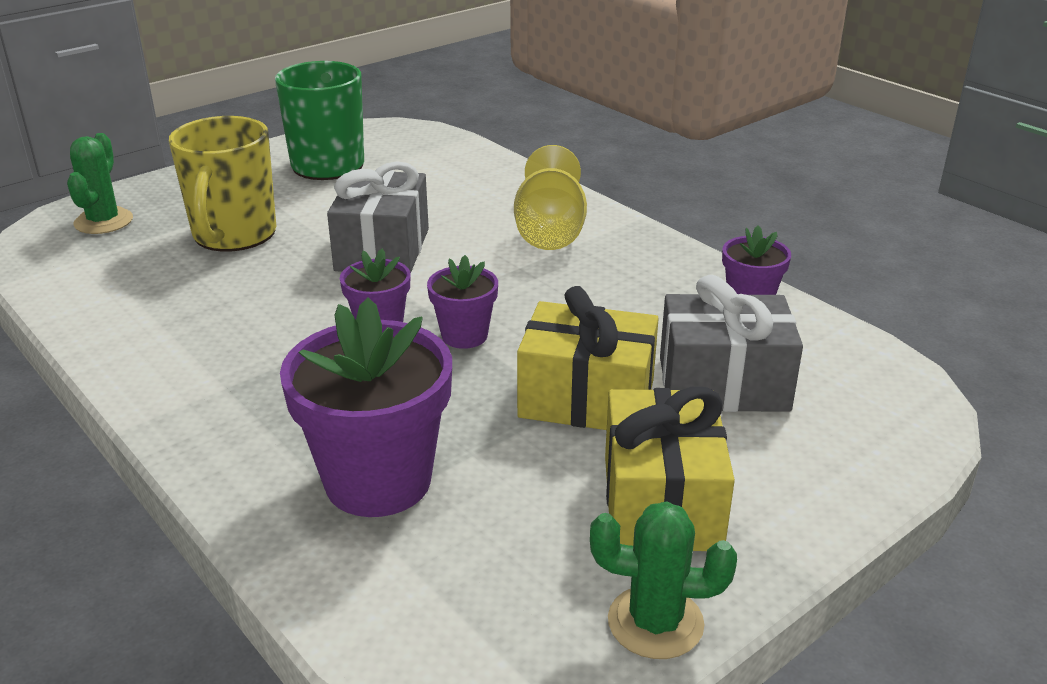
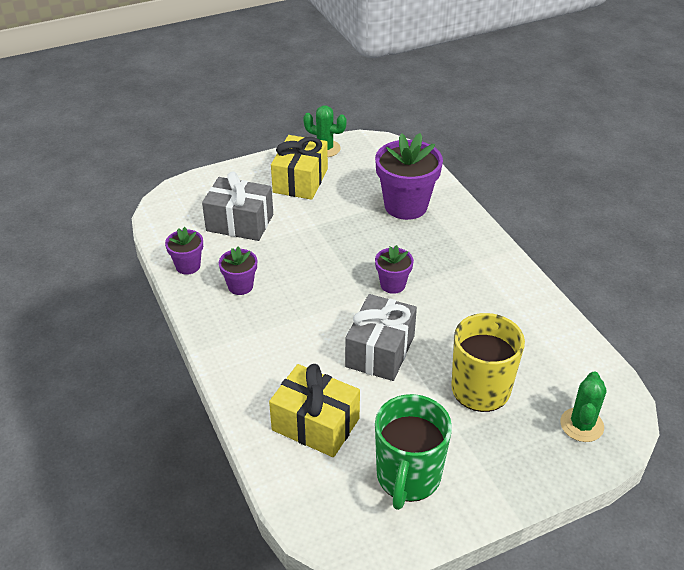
camera: 165 degrees left, 10 degrees up
purple flower pot [427,255,498,349] -> purple flower pot moved to [219,246,257,295]
yellow goblet [514,145,587,250] -> none
yellow gift [517,286,659,430] -> yellow gift moved to [269,364,360,457]

